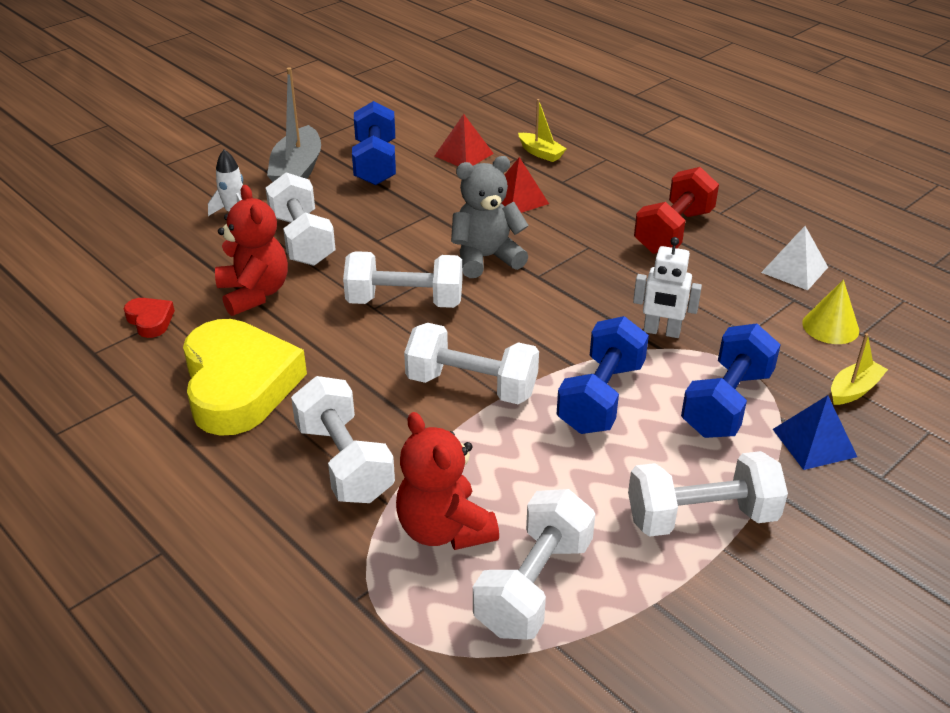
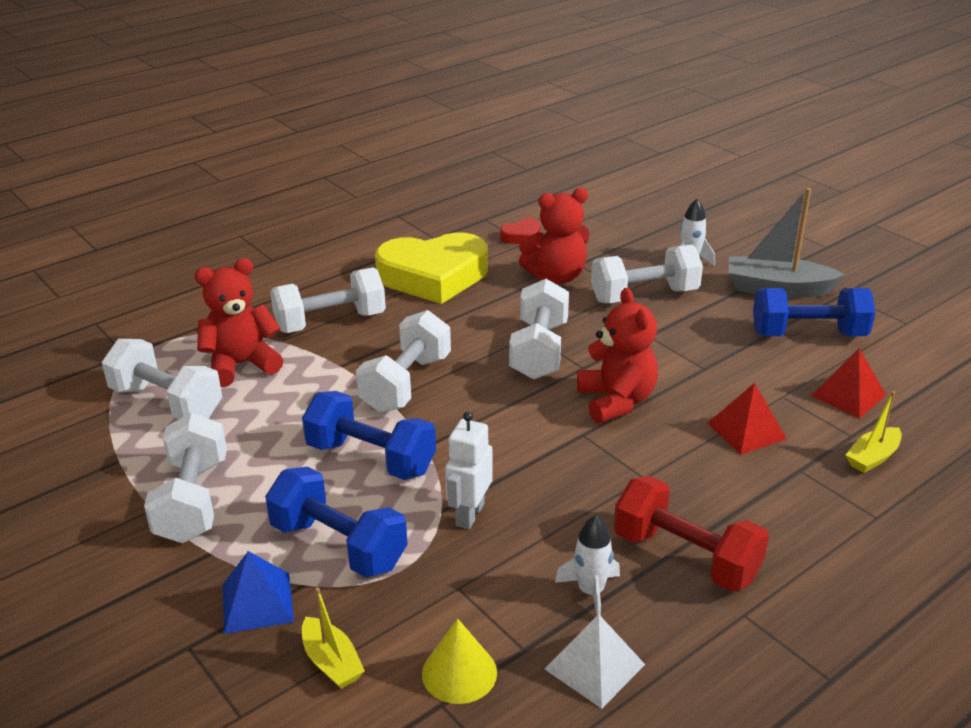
camera: 95 degrees right, 5 degrees down
grey teddy bear [451,156,529,278] -> red teddy bear [577,288,658,423]
none -> white rocket [555,515,620,616]

